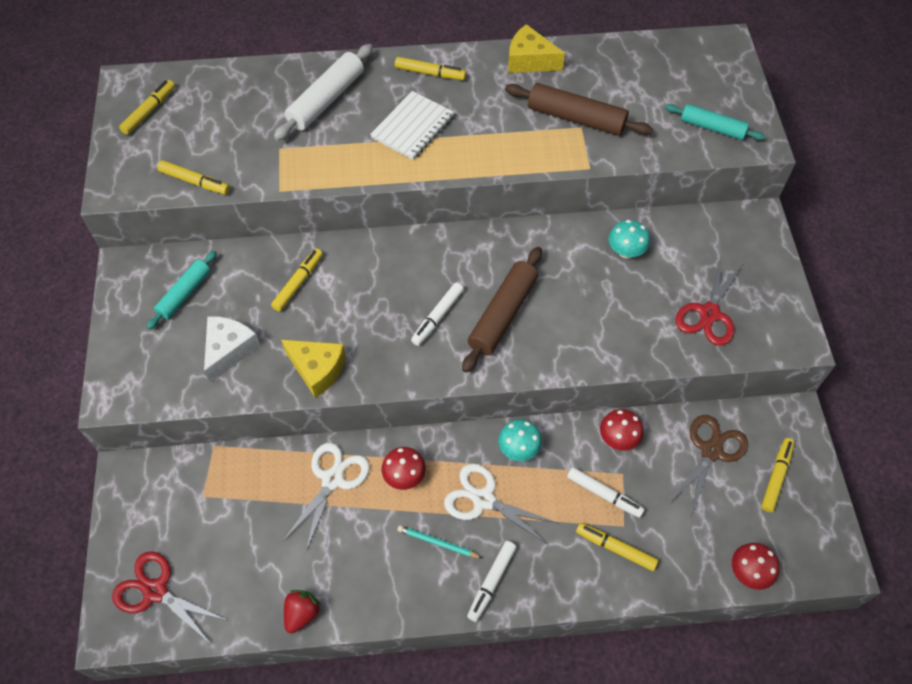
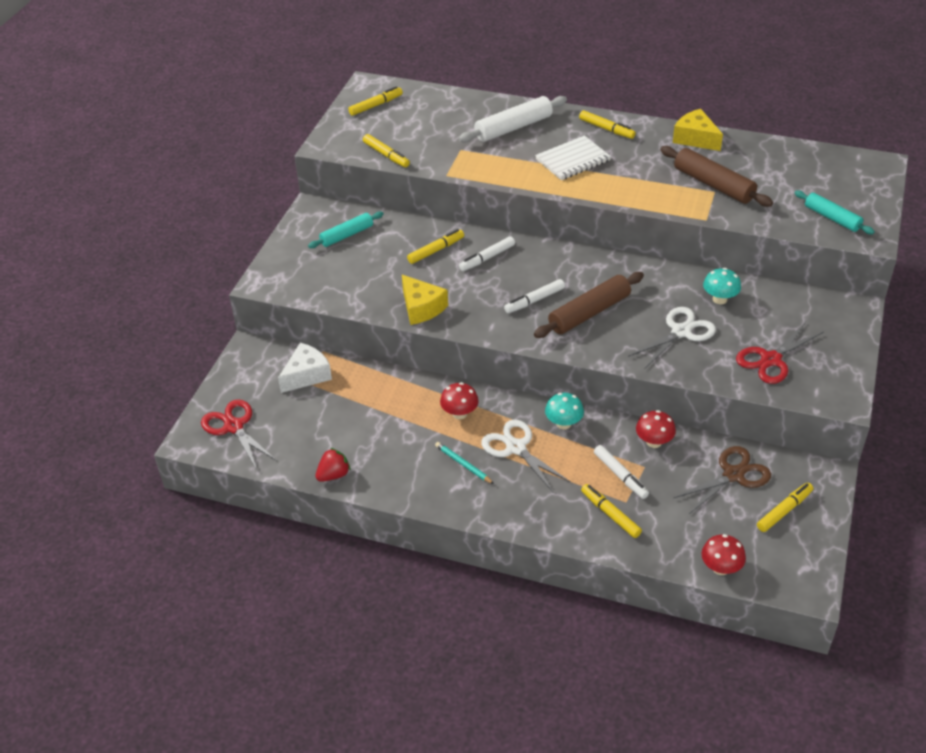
camera: 25 degrees right, 15 degrees down
white cheese [204,316,260,383] -> white cheese moved to [278,343,332,393]
white scissors [283,443,370,551] -> white scissors moved to [628,307,716,369]
white marker [467,541,517,622] -> white marker moved to [459,236,515,271]

